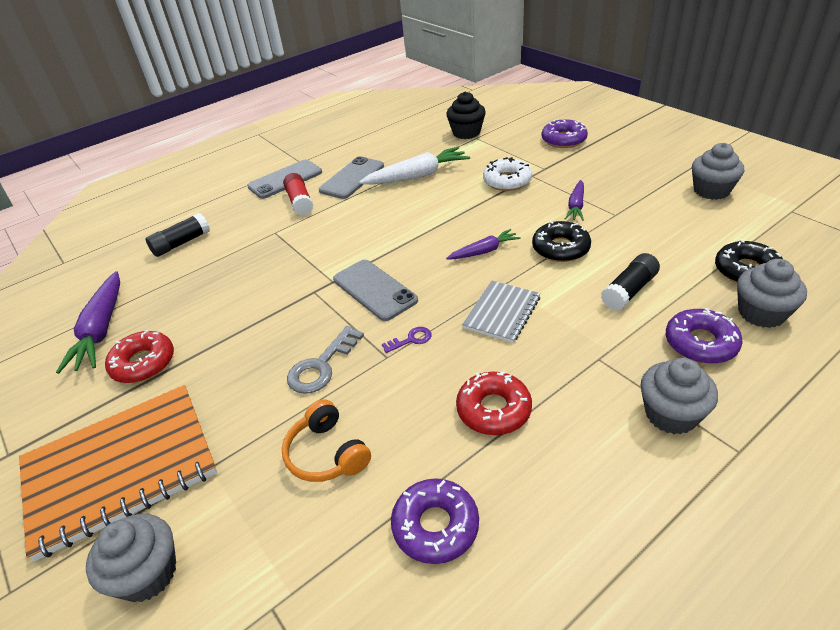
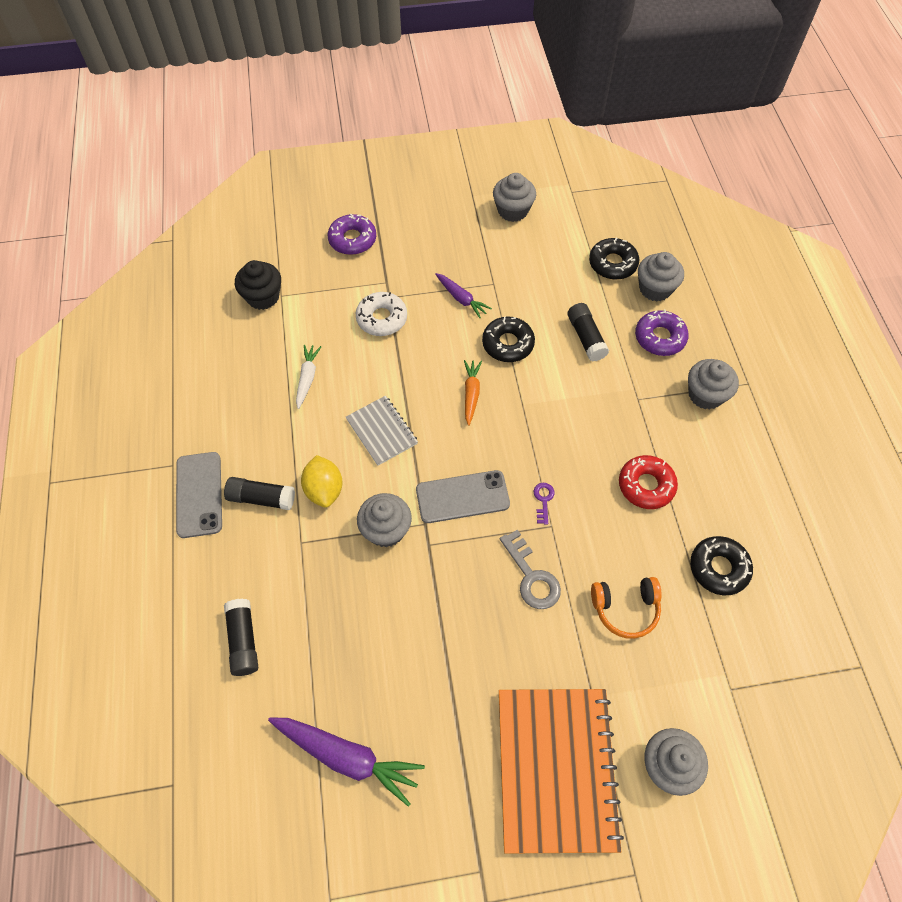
camera: 65 degrees left, 20 degrees up
red donut [105,330,174,383] -> none
red glue stick [283,173,313,216] -> black glue stick [224,477,295,510]
grey phone [319,156,384,199] -> none
white carrot [359,147,470,184] -> white carrot [296,345,321,409], size x0.58
purple donut [391,478,479,564] -> black donut [690,536,753,595]
purple carrot [446,229,521,260] -> orange carrot [464,360,482,426]
grey notebook [462,281,540,343] -> grey notebook moved to [346,396,418,466]
none -> yellow lemon [301,455,343,508]
none -> grey cupcake [357,493,412,547]

